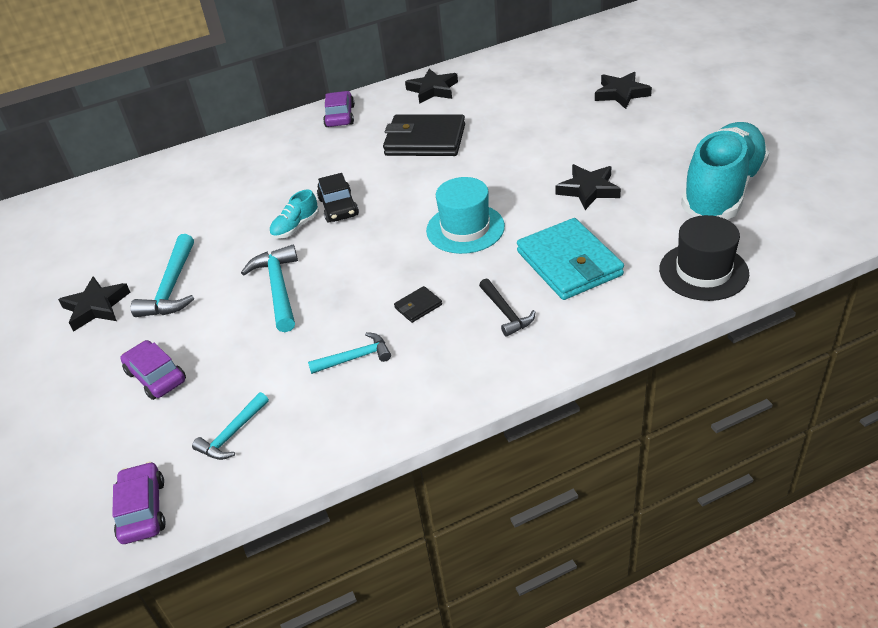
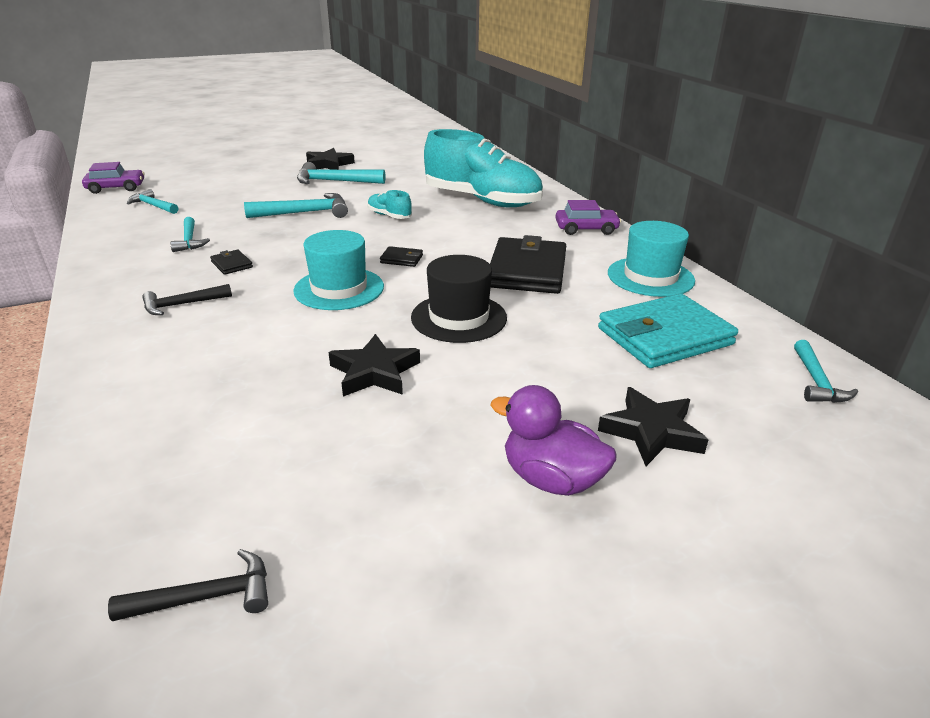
camera: 85 degrees right, 10 degrees down
purple car [120,340,186,400] -> none
black car [317,173,359,222] -> none
black star [405,69,458,104] -> turquoise hat [608,221,695,297]
turquoise wallet [517,218,624,300] -> turquoise wallet moved to [598,294,738,368]
black hat [659,215,749,301] -> black hat moved to [411,255,507,343]
turquoise shoe [681,122,769,220] -> turquoise shoe moved to [424,129,543,207]
none -> black hammer [108,549,268,621]
none -> black wallet [380,246,423,267]
none -> purple duck [491,385,617,496]
none -> turquoise hammer [794,340,858,403]

